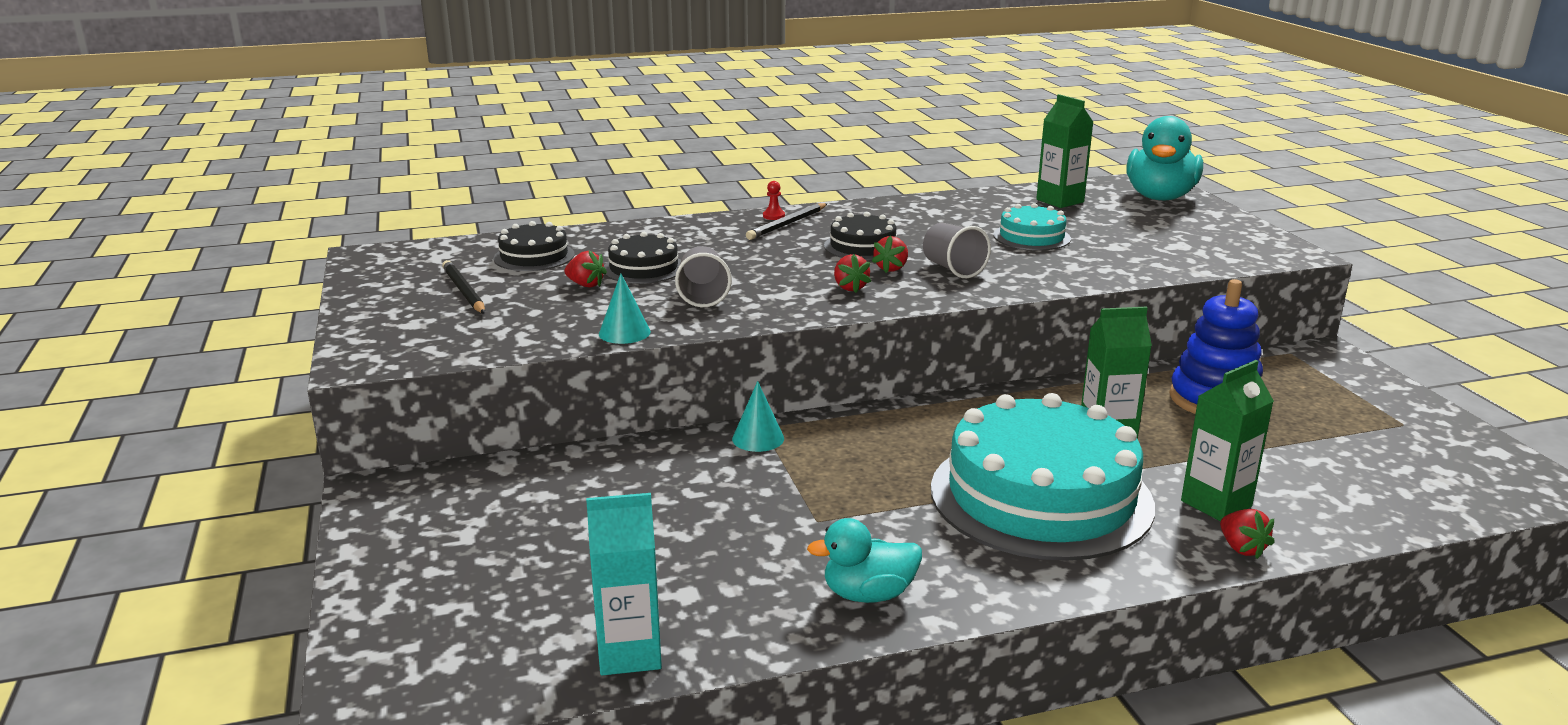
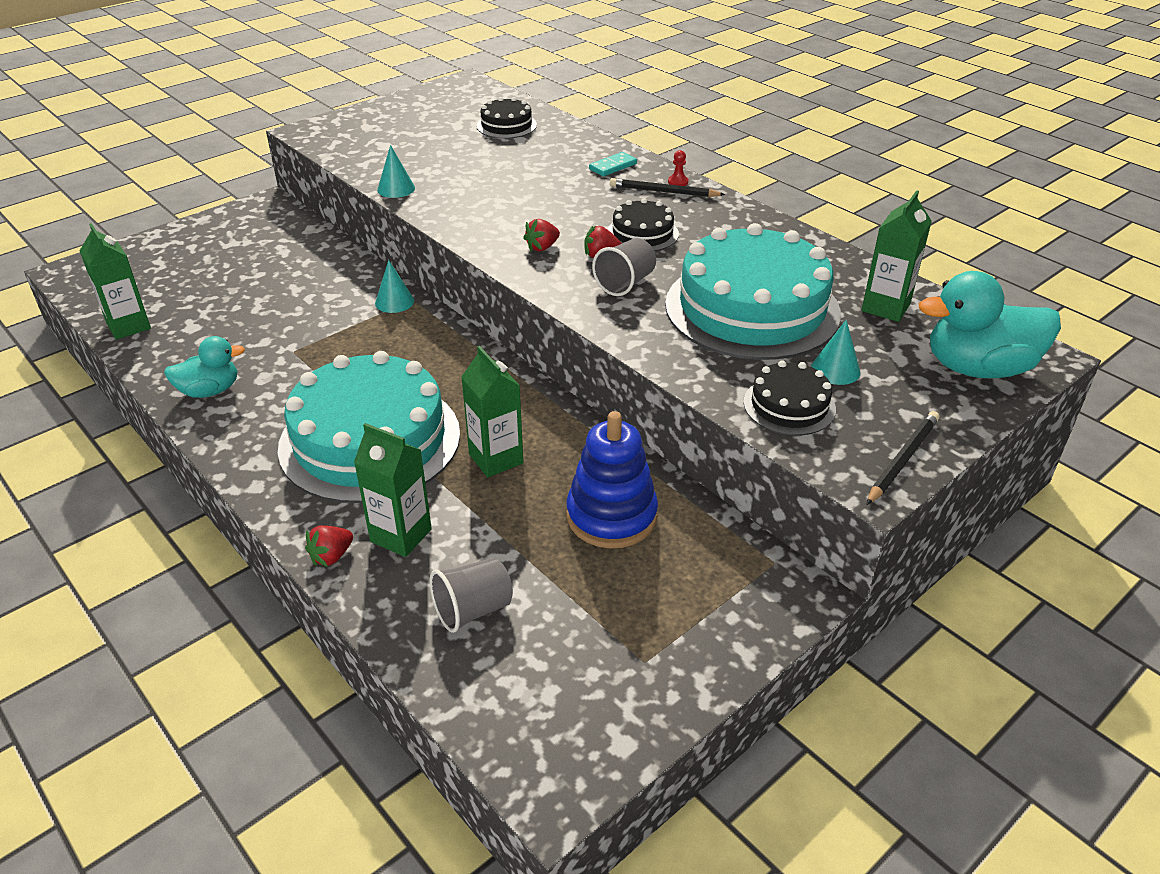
camera: 65 degrees right, 15 degrees up
black pencil [442,260,485,314] -> black pencil moved to [866,411,940,505]
red strawberry [564,250,607,288] -> none
turquoise carton [586,493,662,675] -> green carton [80,223,151,340]
black cake [604,232,681,284] -> black cake moved to [744,360,836,435]
grey cup [675,246,732,307] -> grey cup moved to [430,558,513,633]
turquoise duck [807,518,922,603] -> turquoise duck turned 105 degrees clockwise [164,336,245,398]
turquoise cake [993,203,1071,250] -> turquoise cake [665,223,841,360], size x2.16
none -> turquoise domino [589,152,637,176]
none -> turquoise cone [811,320,861,385]

